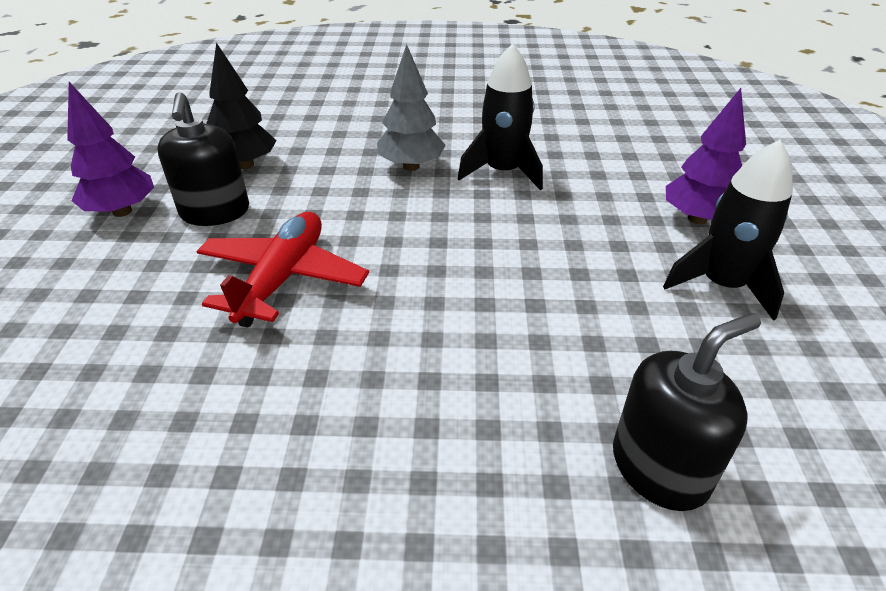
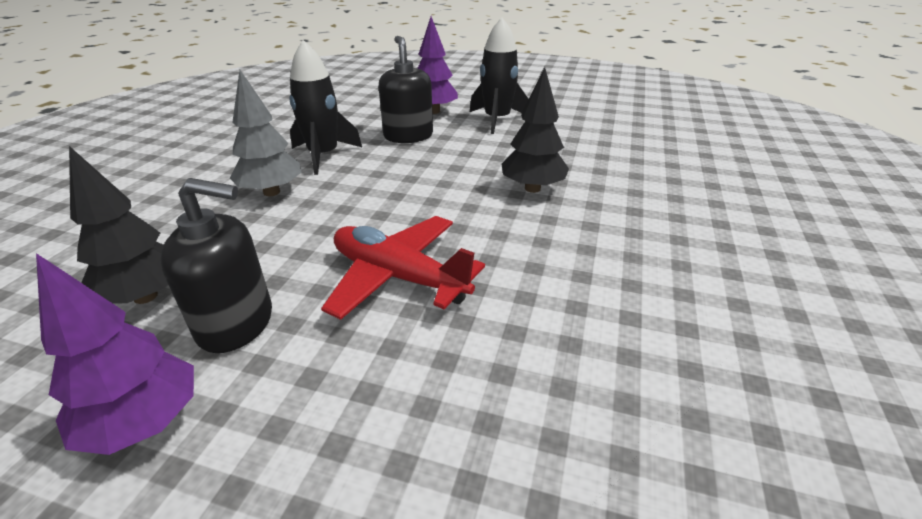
camera: 75 degrees left, 5 degrees down
black soap dispenser [613,313,761,511] -> black soap dispenser moved to [379,36,433,143]
none -> black tree [501,67,569,193]

